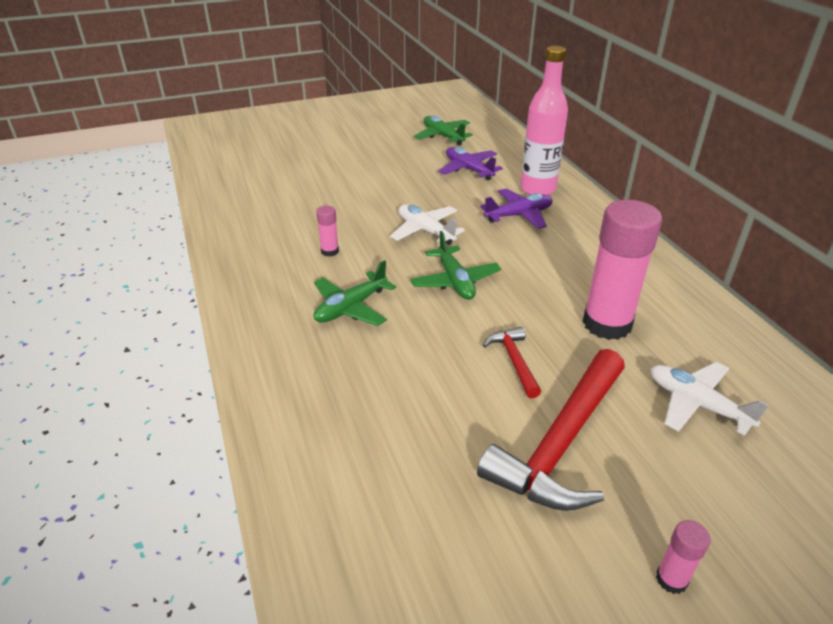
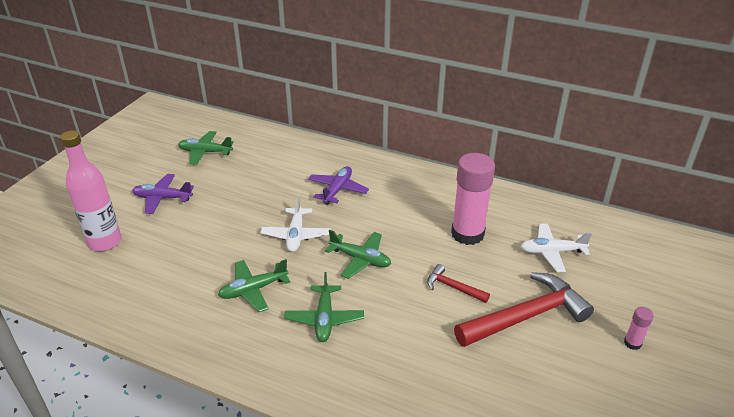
camera: 45 degrees left, 0 degrees up
pink glue stick [316,206,339,257] -> green plane [218,259,290,312]
white plane [390,204,465,245] -> white plane turned 90 degrees counterclockwise [260,196,330,252]
purple plane [438,147,503,180] -> purple plane moved to [132,174,194,214]
red hammer [477,349,625,511] -> red hammer turned 105 degrees counterclockwise [454,272,594,347]
pink bottle [520,46,568,195] -> pink bottle moved to [60,130,122,251]

